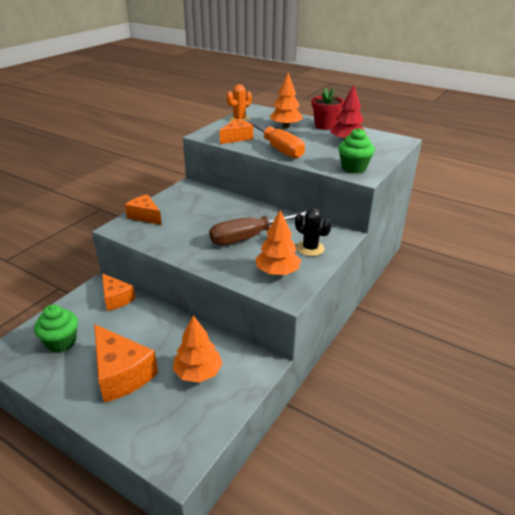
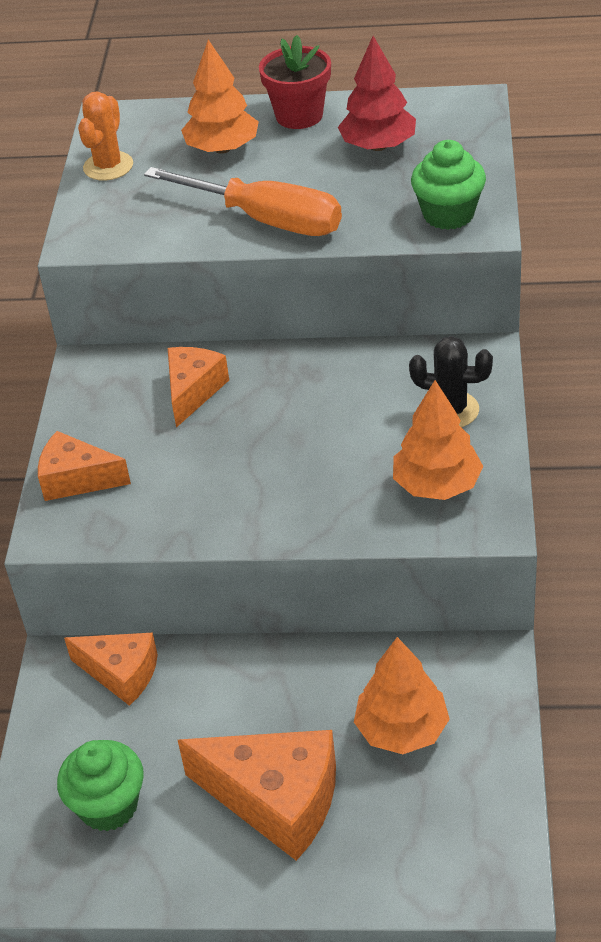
camera: 25 degrees left, 10 degrees up
brown screwdriver [209,211,307,245] -> none
orange cheese [220,119,253,144] -> orange cheese moved to [168,347,229,428]

